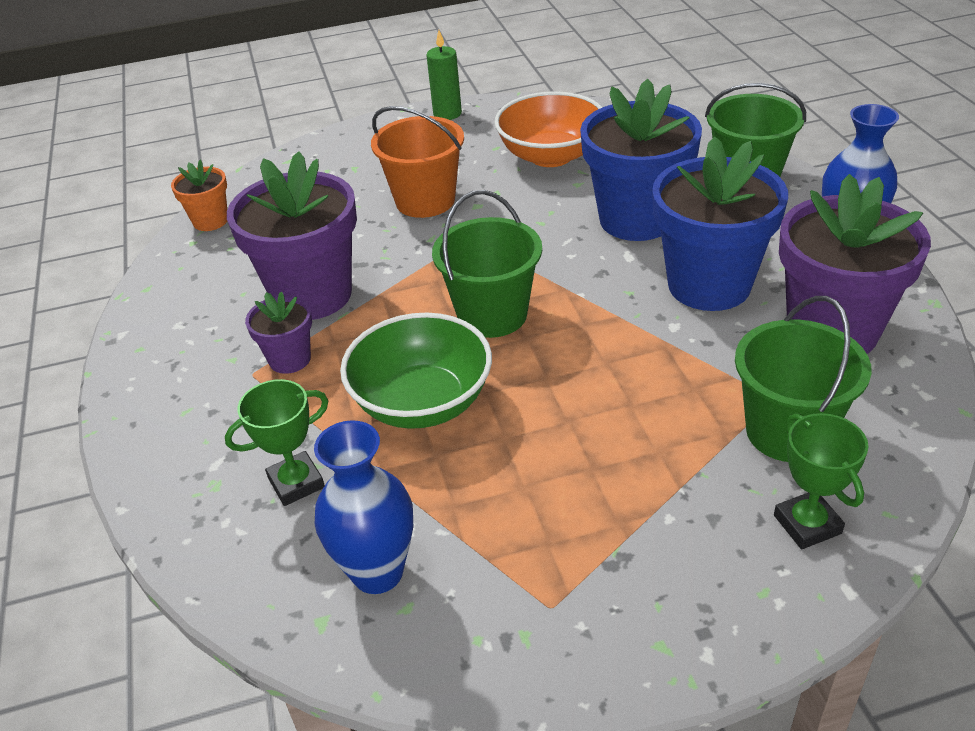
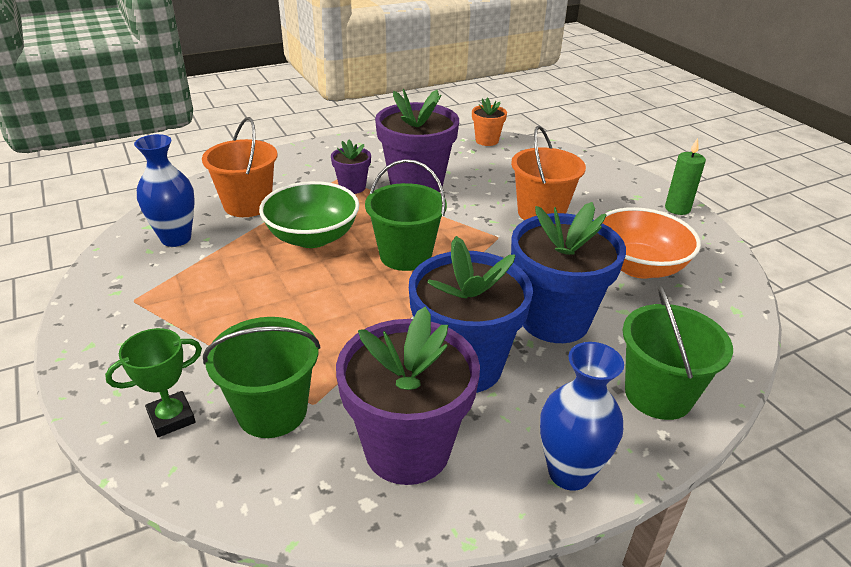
camera: 75 degrees right, 5 degrees down
green trophy [225,379,328,506] -> orange bucket [202,117,278,217]

